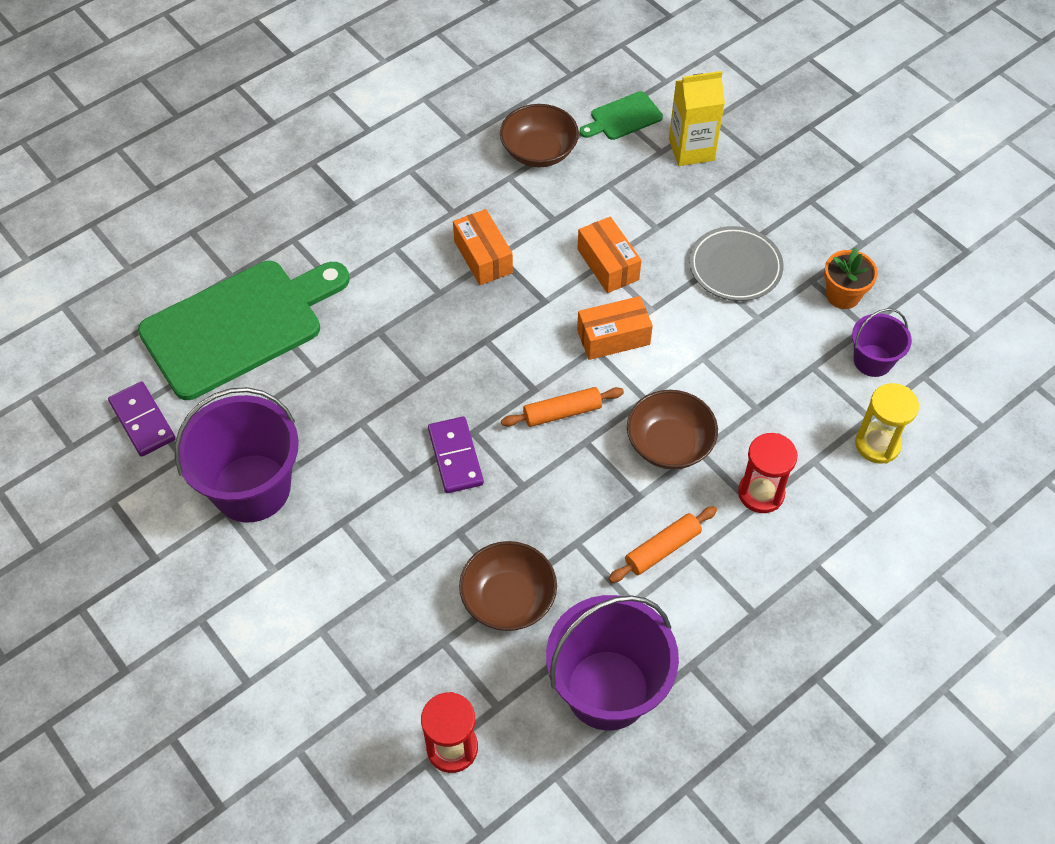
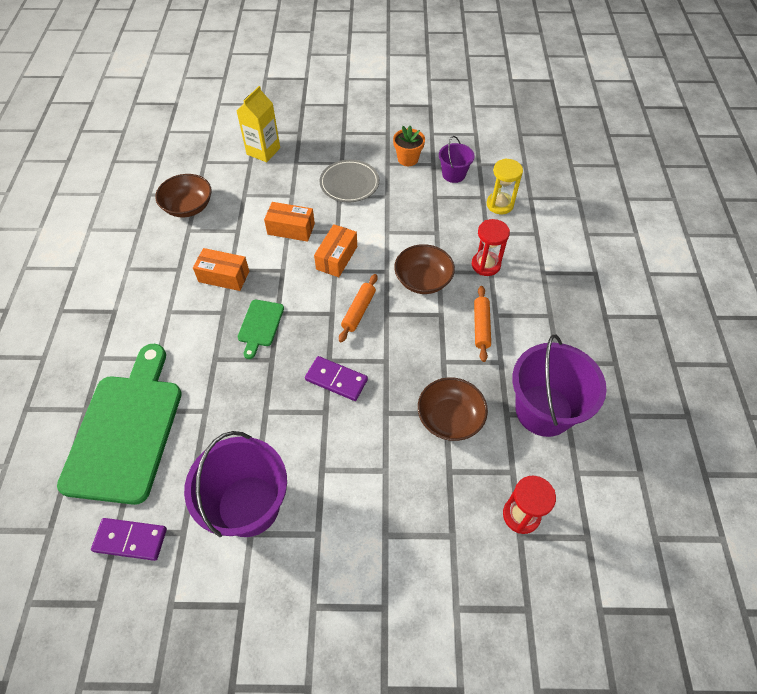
camera: 50 degrees left, 0 degrees up
green cutting board [580,91,663,140] -> green cutting board moved to [238,300,284,359]

